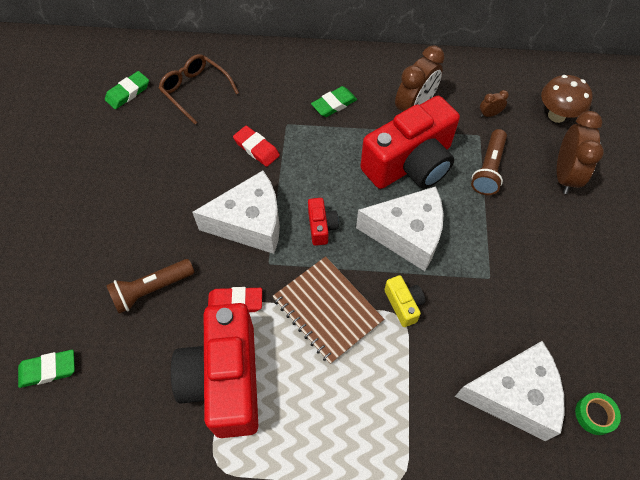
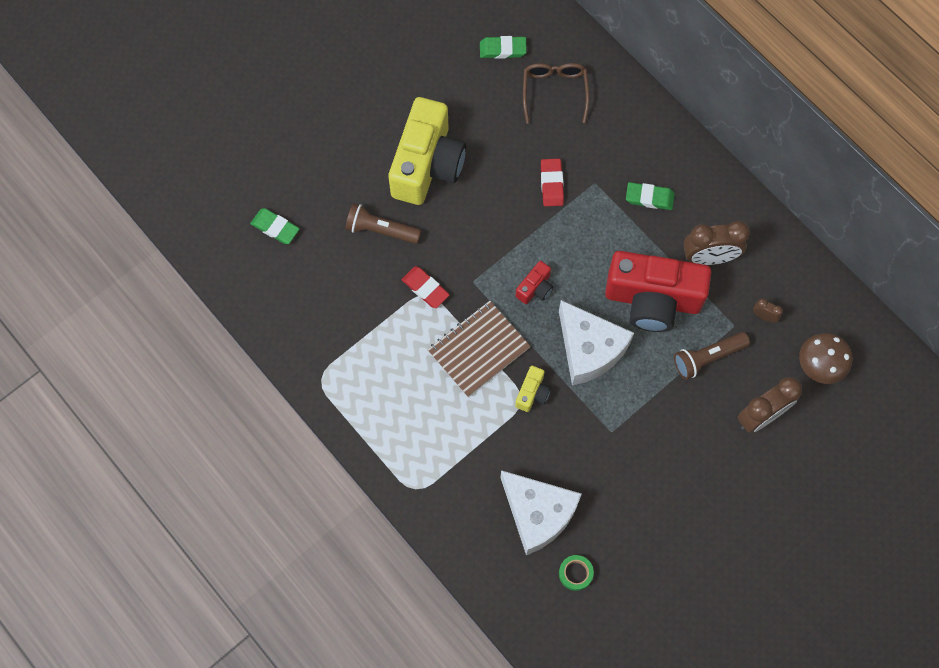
camera: 45 degrees right, 10 degrees up
red camera [171,303,258,438] -> none
white cheese [192,171,280,254] -> none
brown notebook [273,256,384,364] -> brown notebook turned 45 degrees clockwise [427,301,531,397]
none -> yellow camera [388,97,466,205]

